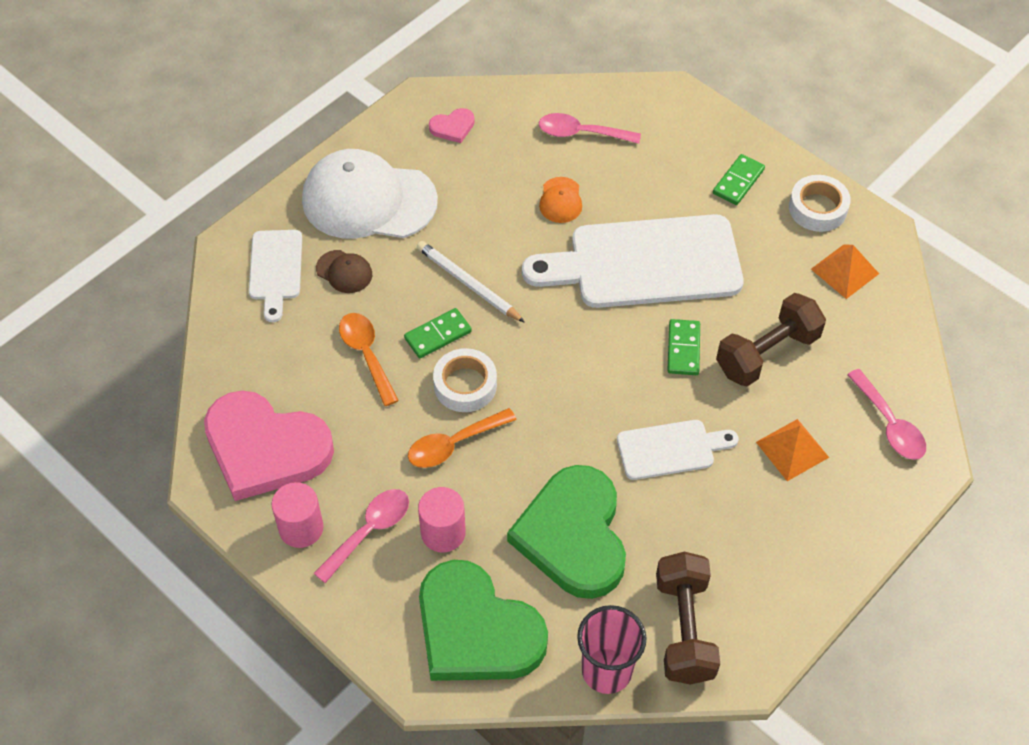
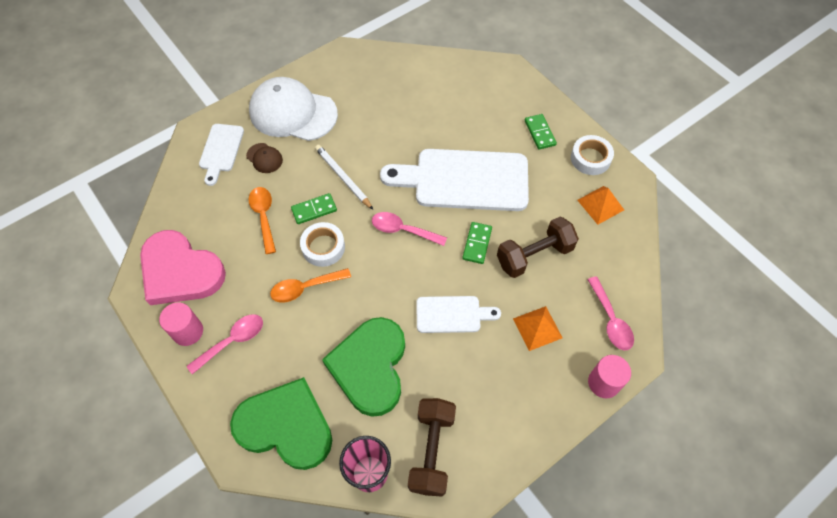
camera: 10 degrees right, 5 degrees up
pink cylinder [418,487,466,552] -> pink cylinder moved to [588,355,631,398]
green heart [419,560,548,681] -> green heart turned 150 degrees clockwise [230,377,332,470]
pink heart [429,108,475,143] -> none
pink spoon [539,113,641,144] -> pink spoon moved to [372,212,447,246]
orange cap [539,177,582,223] -> none
green domino [713,154,765,205] -> green domino turned 60 degrees counterclockwise [525,114,557,150]

